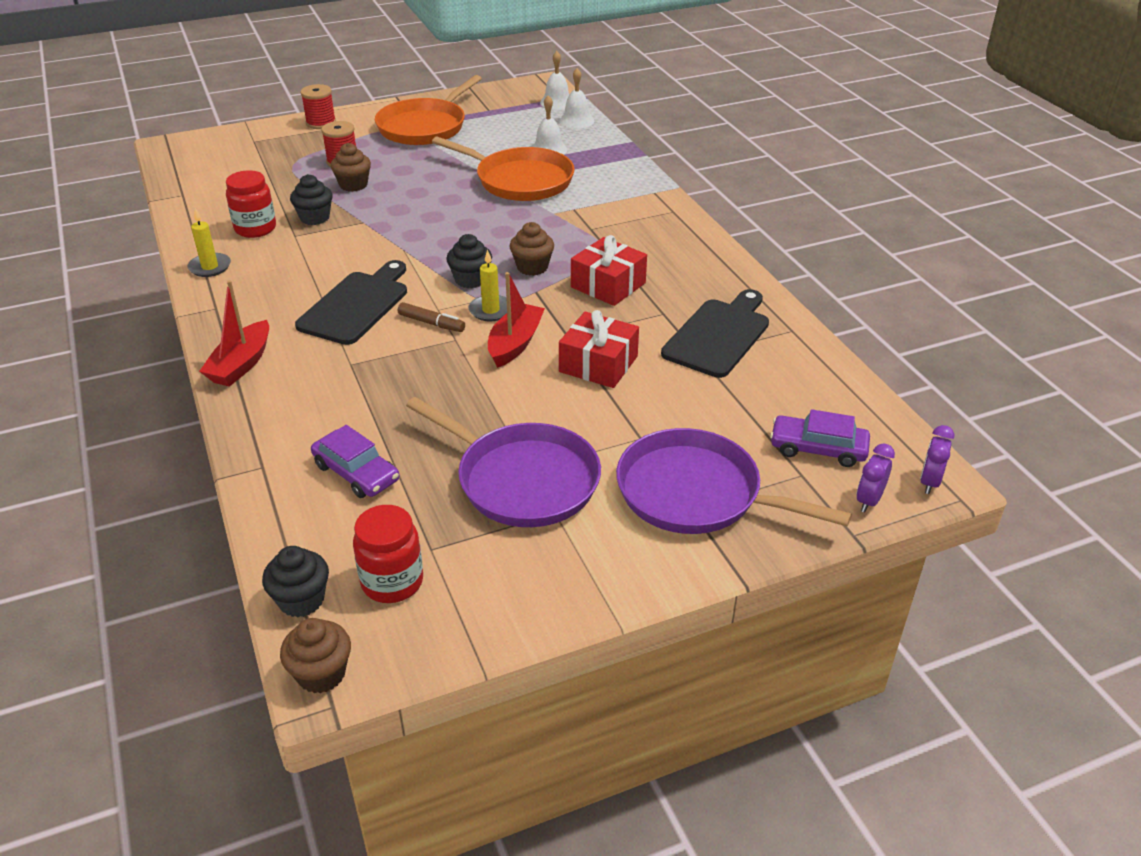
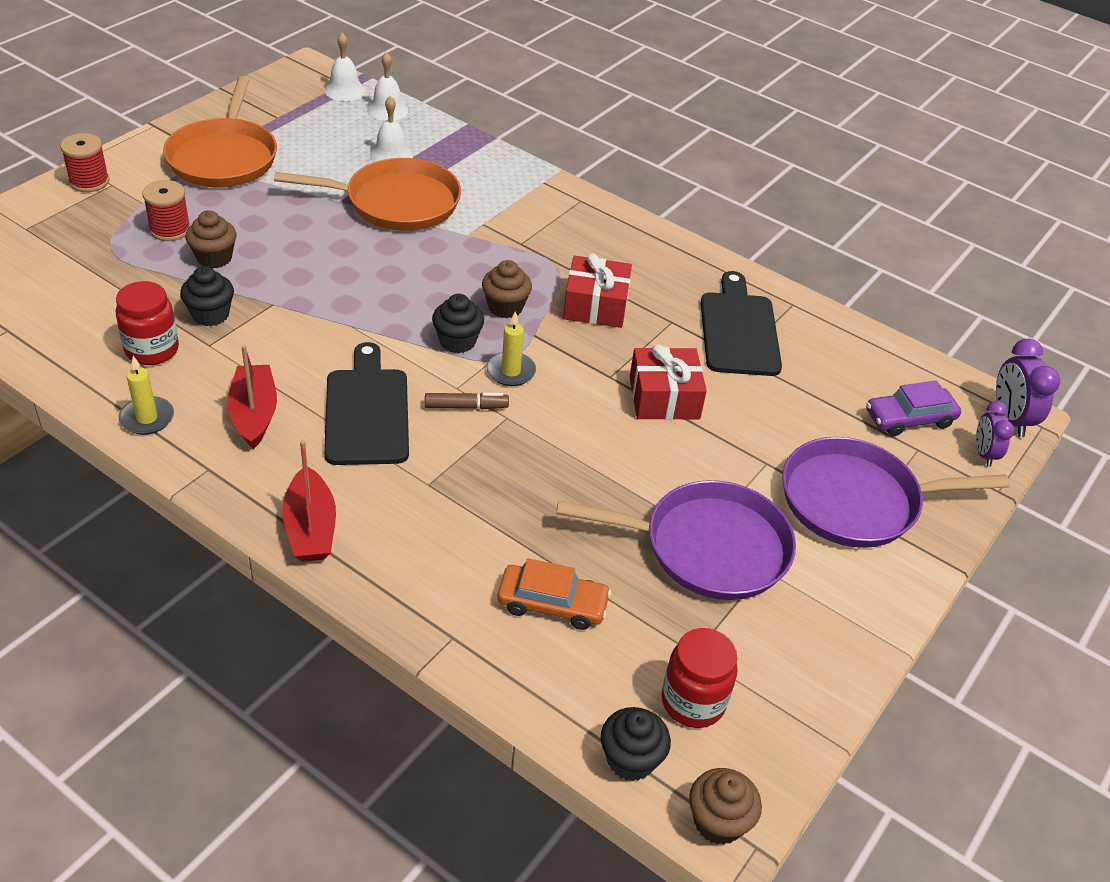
camera: 35 degrees left, 5 degrees up
purple car [311,425,399,498] -> orange car [498,558,611,630]
red boat [488,272,545,368] -> red boat moved to [227,345,277,449]
purple clock [920,425,955,494] -> purple clock [996,339,1060,437], size x1.53

